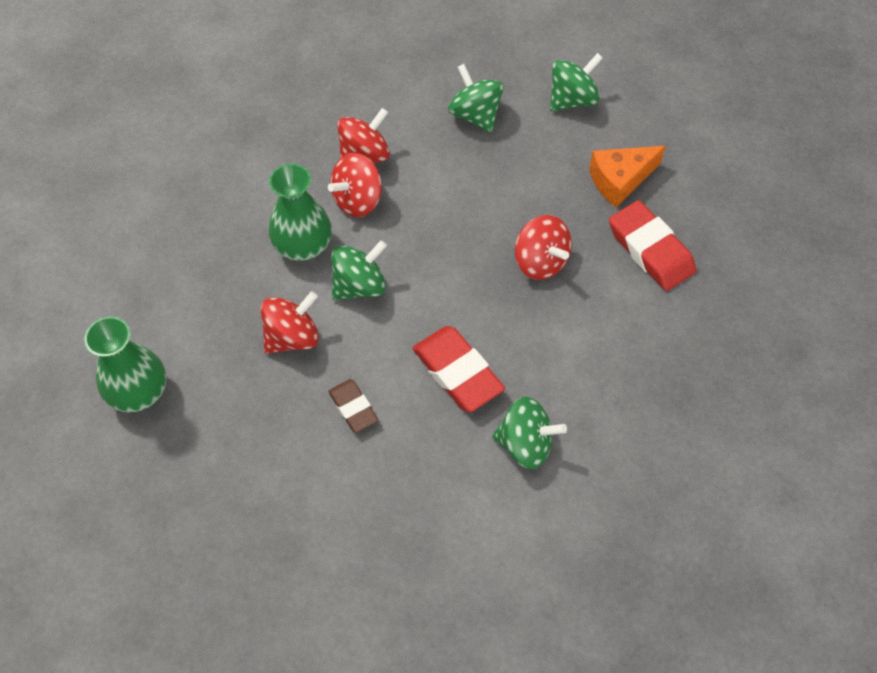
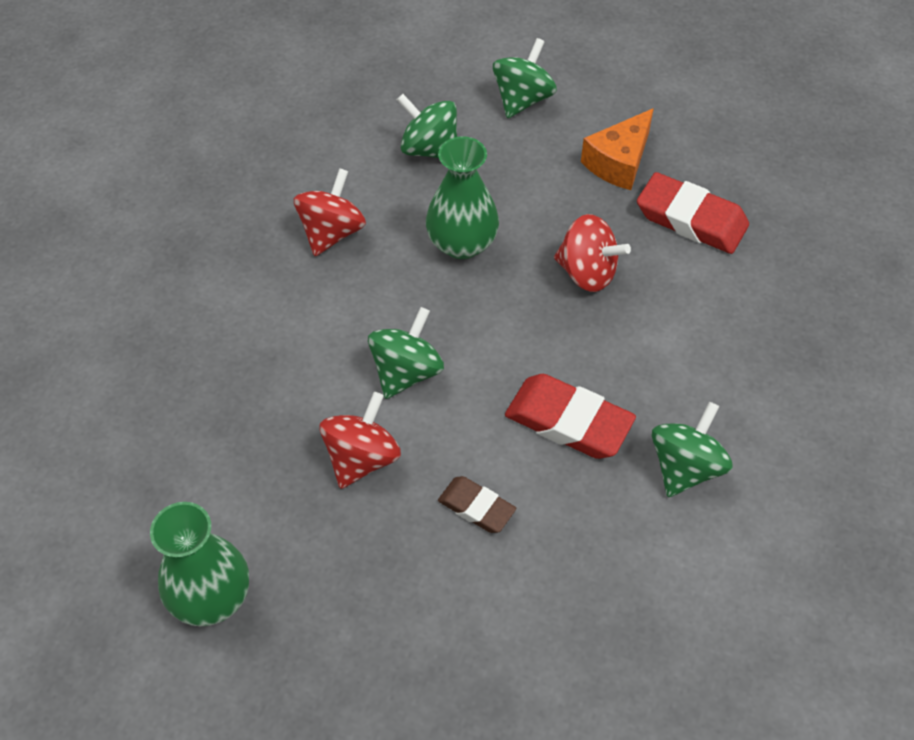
camera: 25 degrees left, 5 degrees down
green vase [268,164,331,261] -> green vase moved to [426,136,499,259]
red spinning top [328,153,382,217] -> none
green spinning top [492,396,567,469] -> green spinning top turned 45 degrees counterclockwise [652,402,732,497]

